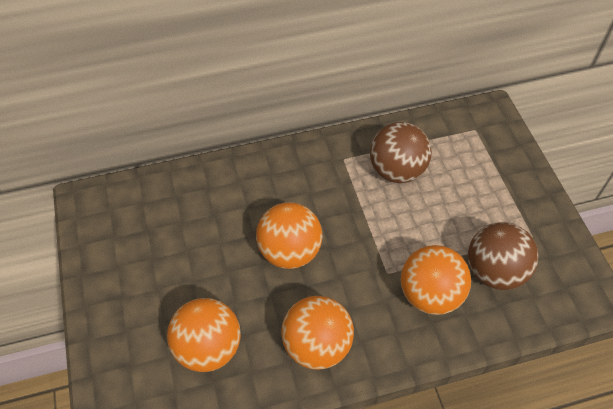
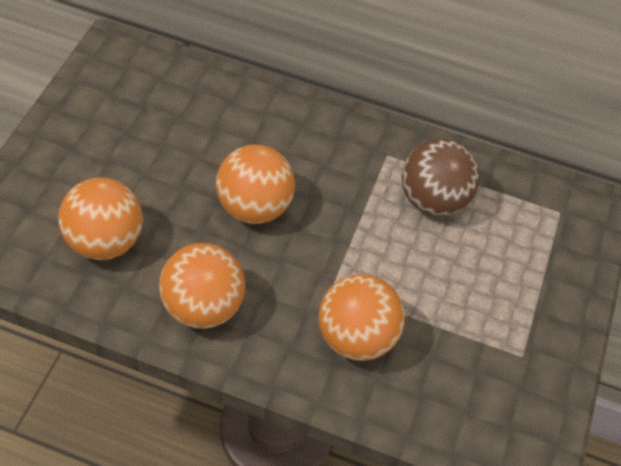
camera: 30 degrees right, 0 degrees up
brown ball [468,222,539,290] -> none

